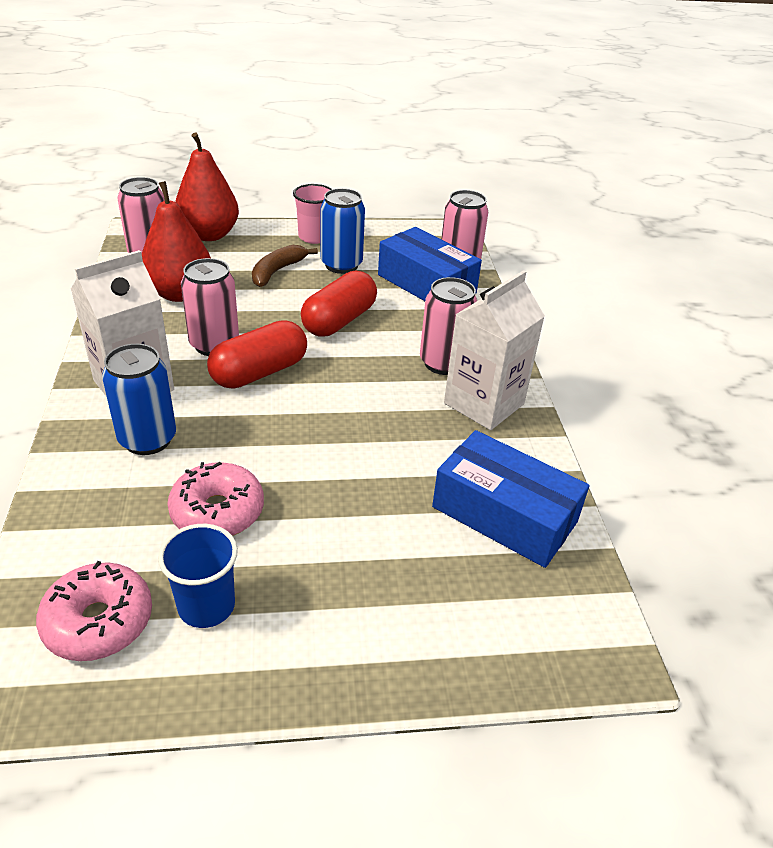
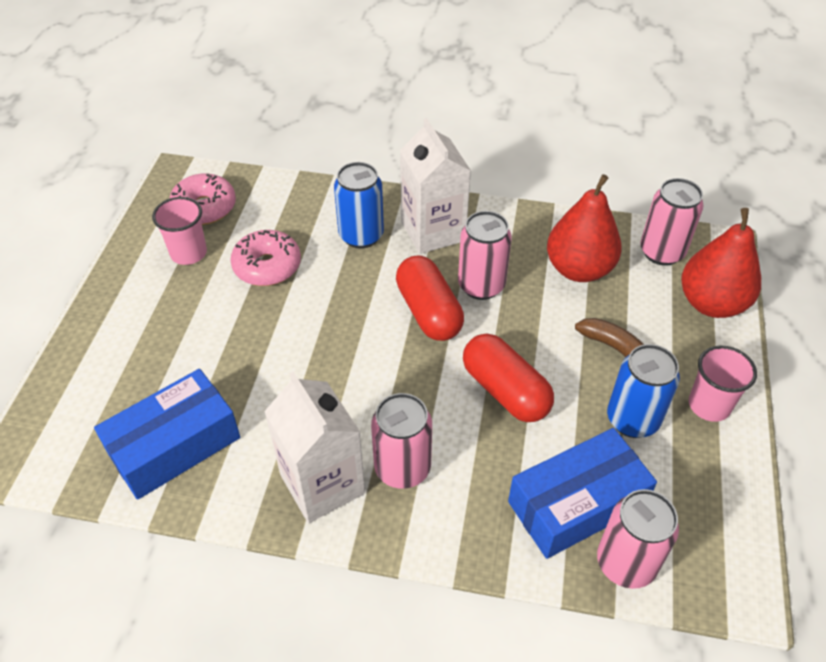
camera: 110 degrees right, 10 degrees up
blue cup [158,524,238,628] -> pink cup [152,197,207,265]

